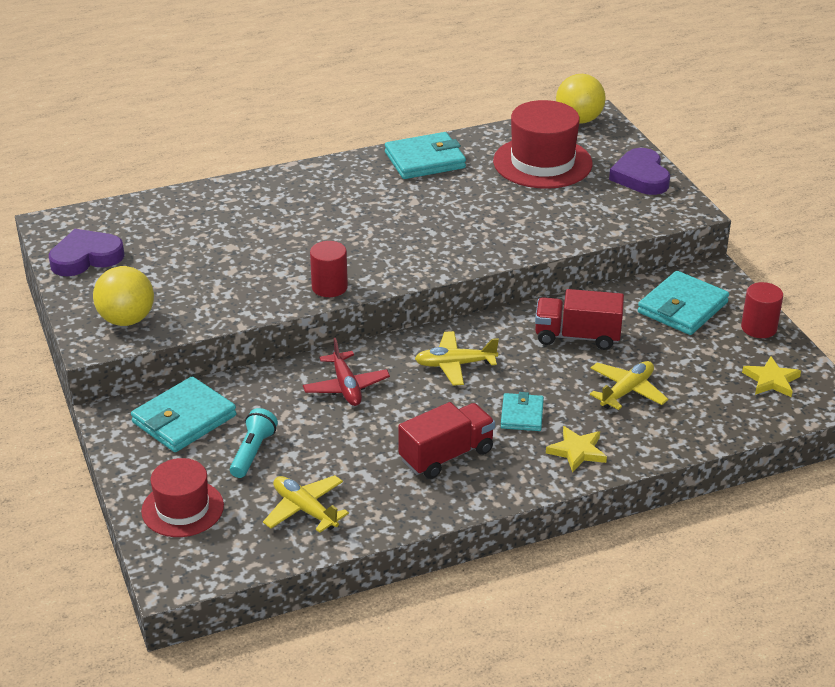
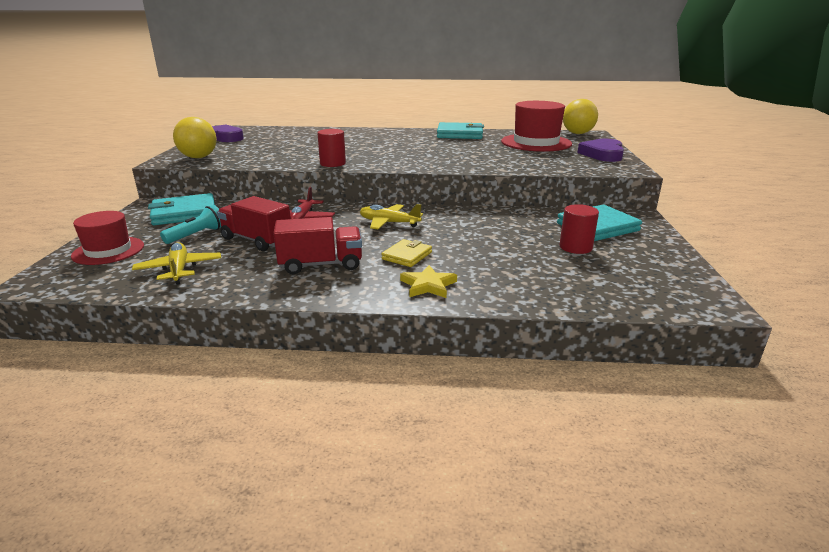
camera: 25 degrees right, 10 degrees down
turquoise wallet [501,392,544,431] -> yellow wallet [381,239,432,267]
red truck [535,289,624,350] -> red truck moved to [217,196,291,251]
yellow plane [590,361,668,410] -> none
red cylinder [741,282,783,338] -> red cylinder moved to [559,204,599,254]
yellow star [742,356,801,397] -> none

